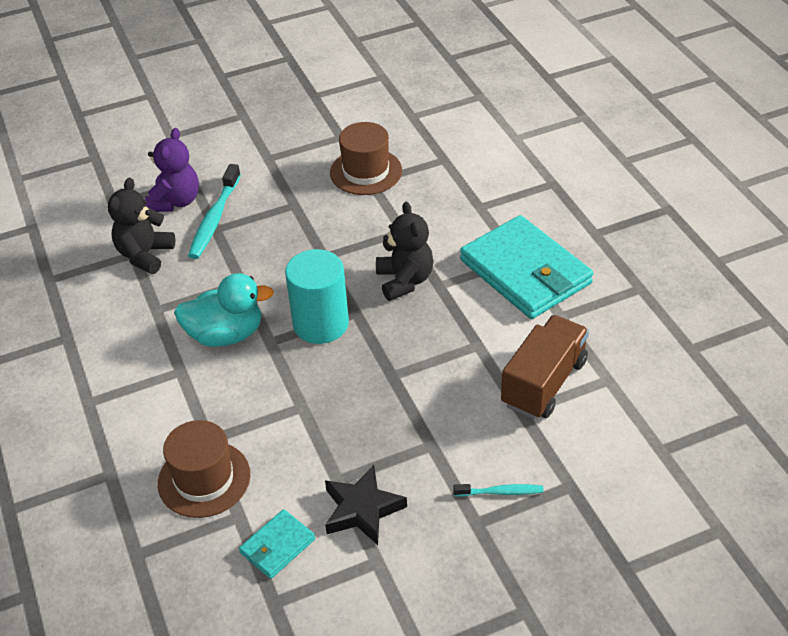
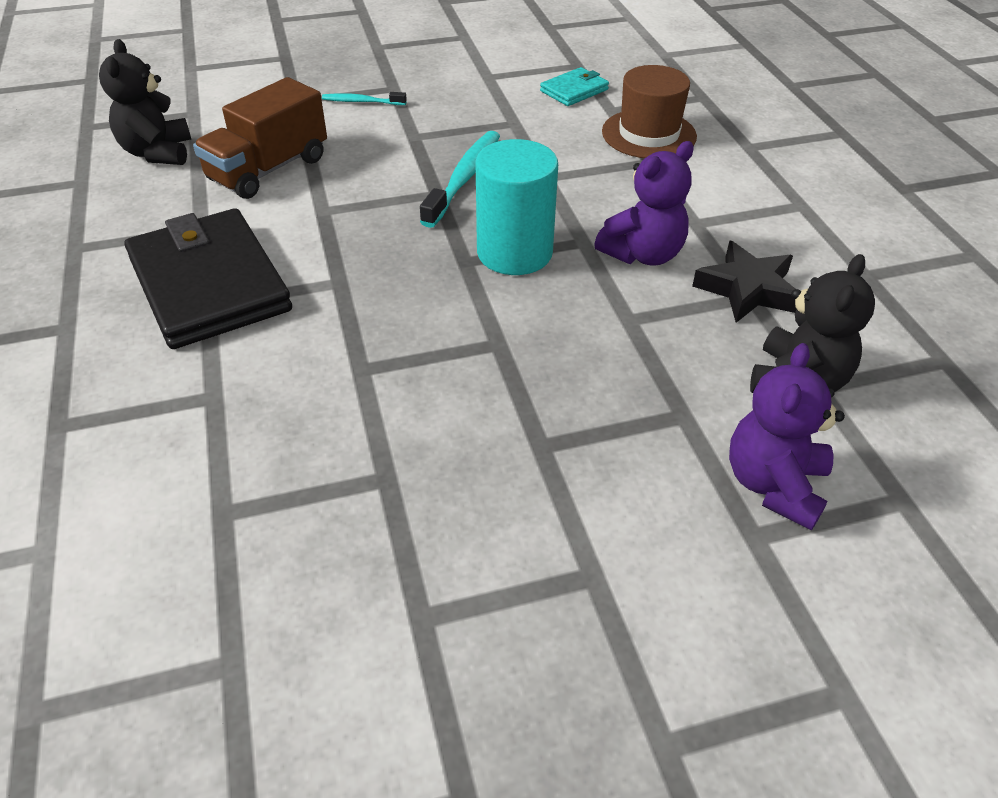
camera: 175 degrees left, 0 degrees up
turquoise duck [174,273,274,347] -> purple teddy bear [594,141,694,266]
turquoise toothbrush [188,164,241,259] -> turquoise toothbrush moved to [420,131,500,228]
black star [325,465,407,545] -> black star moved to [692,241,797,323]
brown hat [330,122,402,195] -> none
black teddy bear [376,202,433,301] -> black teddy bear moved to [99,39,191,165]
turquoise wallet [460,215,593,319] -> black wallet [125,208,292,349]

